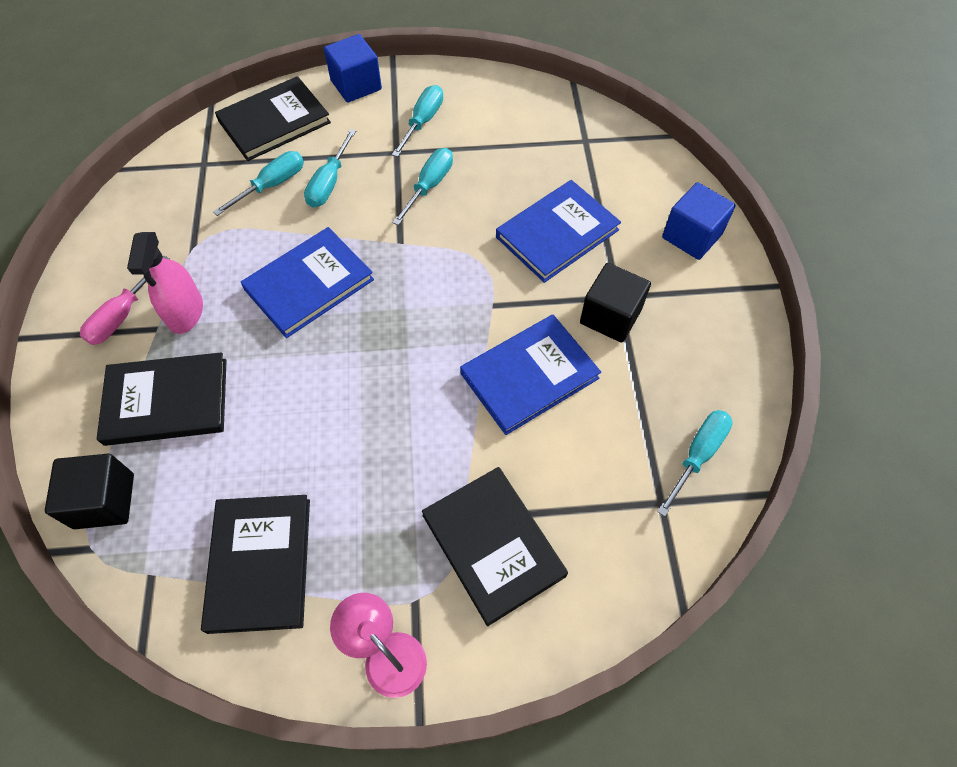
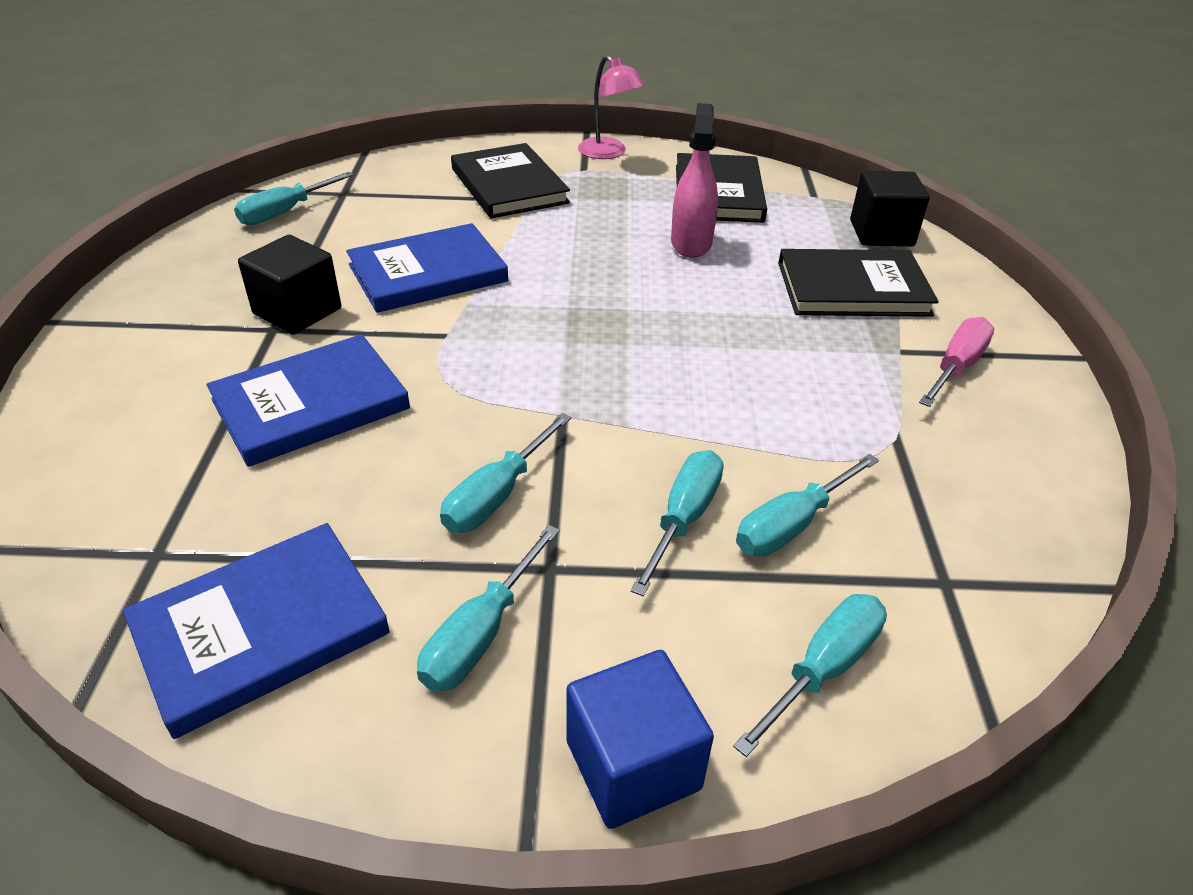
camera: 175 degrees left, 20 degrees down
pink spray bottle [127,232,203,334] -> pink spray bottle moved to [671,103,718,258]
black book [215,76,331,161] -> turquoise screwdriver [733,594,887,757]
blue book [241,227,374,338] -> blue book moved to [123,523,390,739]
blue cube [662,182,736,260] -> none

